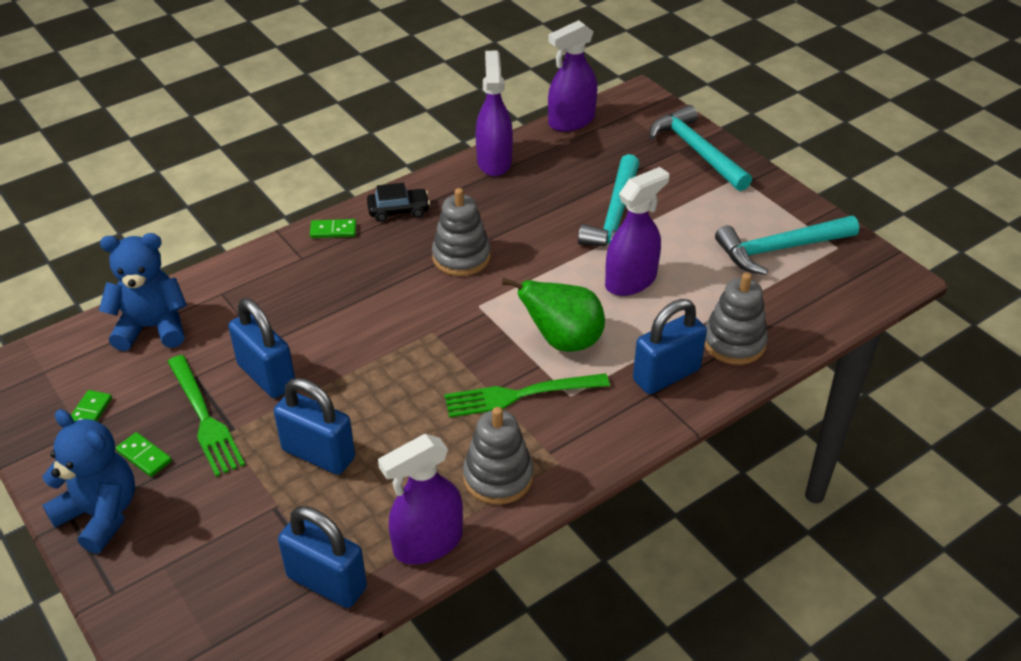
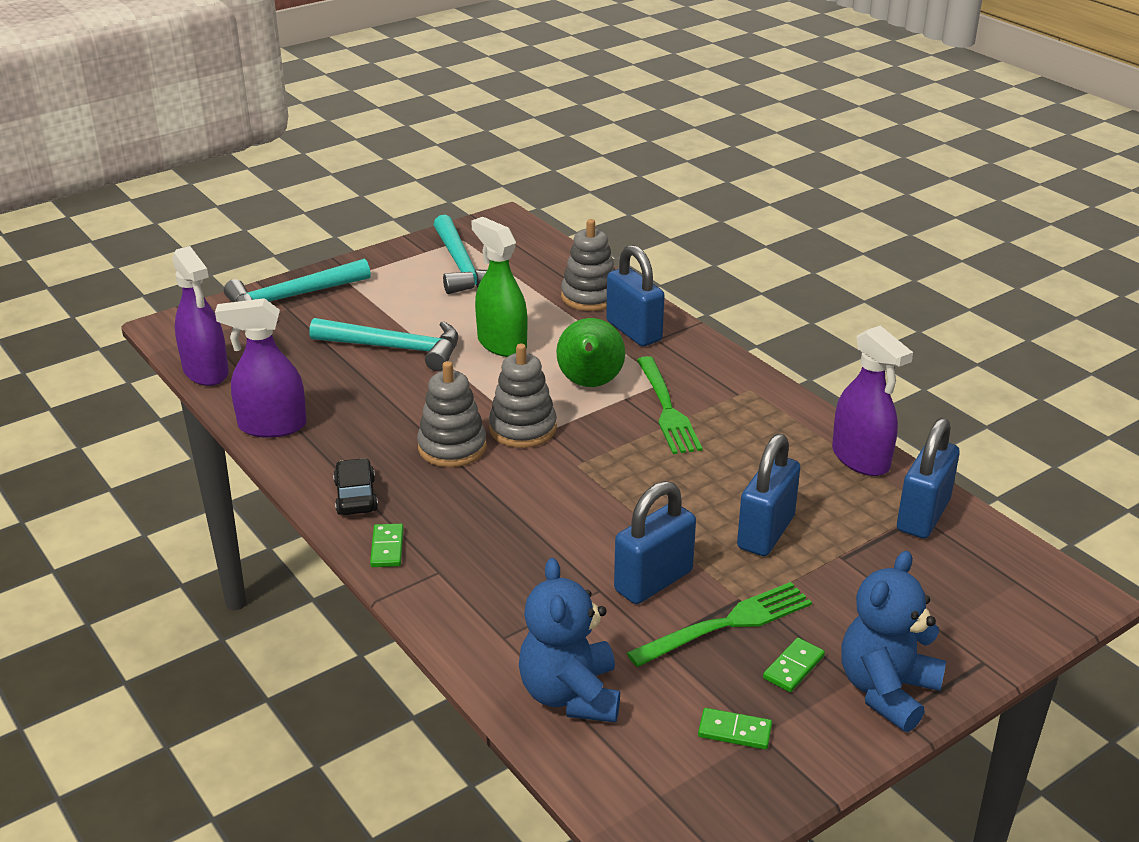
camera: 90 degrees left, 10 degrees down
grey stacking toy [463,407,533,505] -> grey stacking toy moved to [489,344,557,448]
purple spray bottle [605,167,669,296] -> green spray bottle [471,217,527,357]

